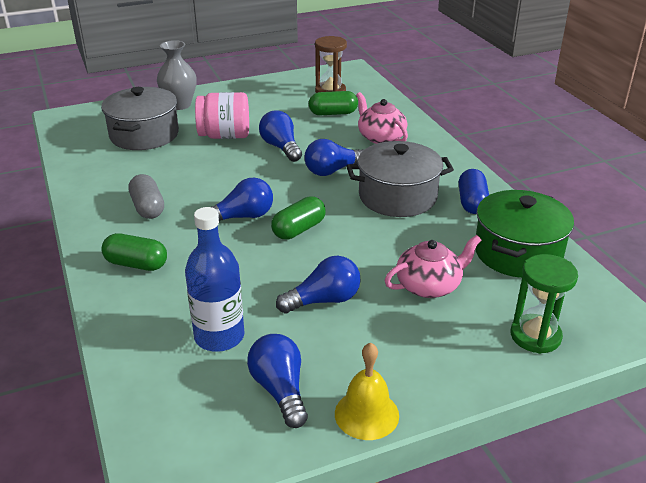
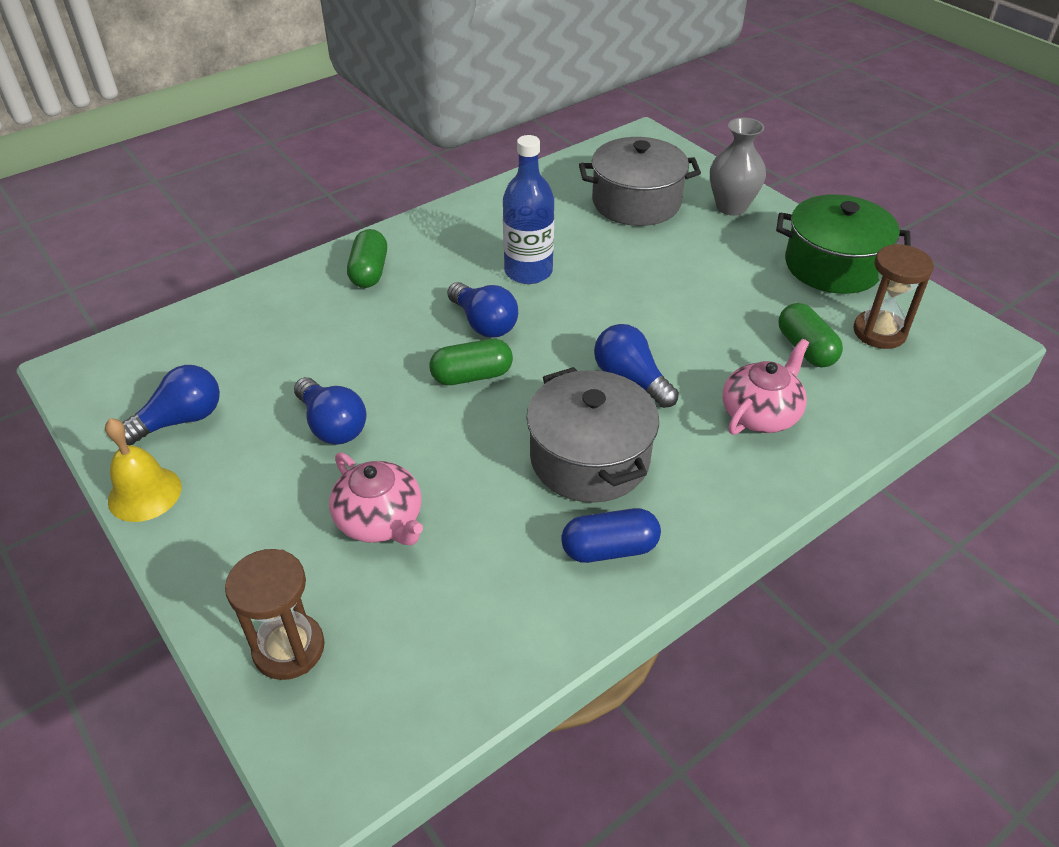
camera: 75 degrees right, 10 degrees up
grey capsule [129,174,164,219] -> none
blue bottle [185,207,245,352] -> blue bottle moved to [503,135,554,284]
pink jar [195,92,249,139] -> none
blue light bulb [259,110,302,162] -> none
green capsule [271,196,326,239] -> green capsule turned 45 degrees counterclockwise [429,339,513,385]
green pot [475,190,574,278] -> green pot moved to [776,194,911,294]
green hourglass [511,254,578,354] -> brown hourglass [225,549,325,680]

